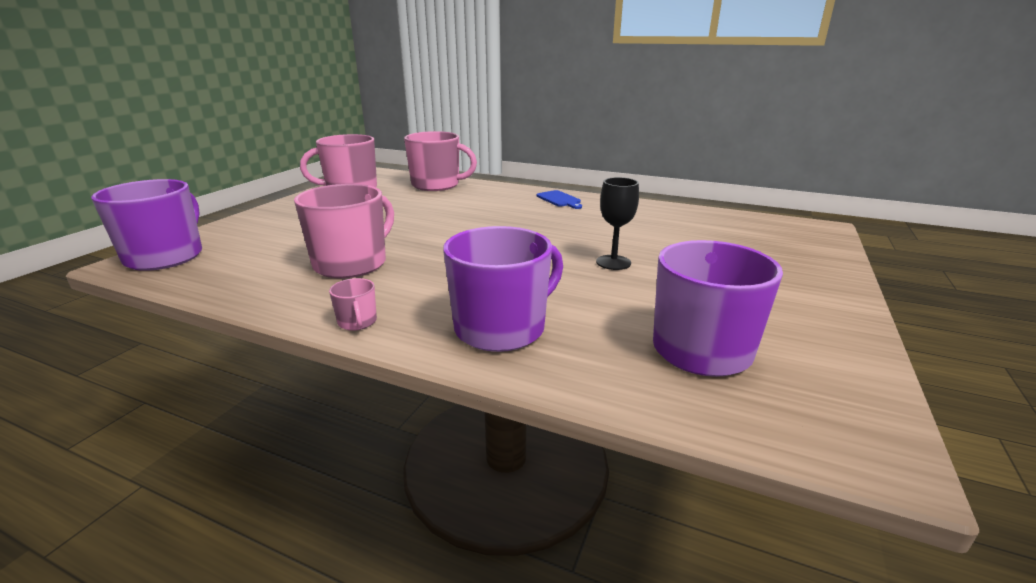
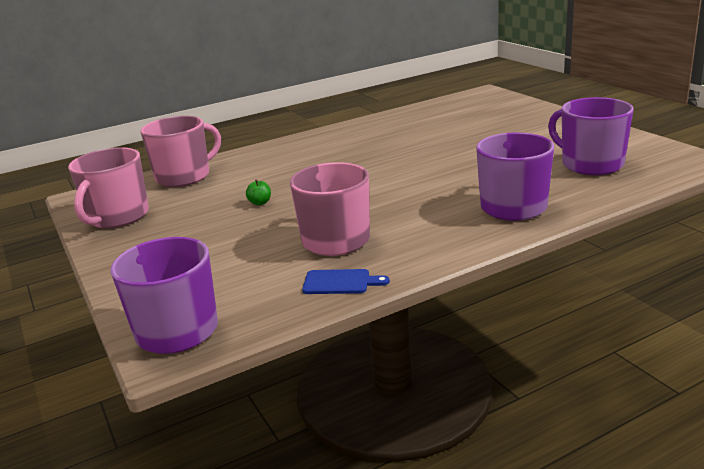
camera: 50 degrees left, 0 degrees up
pink mug [329,278,377,331] -> none
blue cutting board [537,190,582,209] -> blue cutting board moved to [302,269,390,294]
black goblet [596,177,639,270] -> none
none -> green apple [246,180,271,205]

